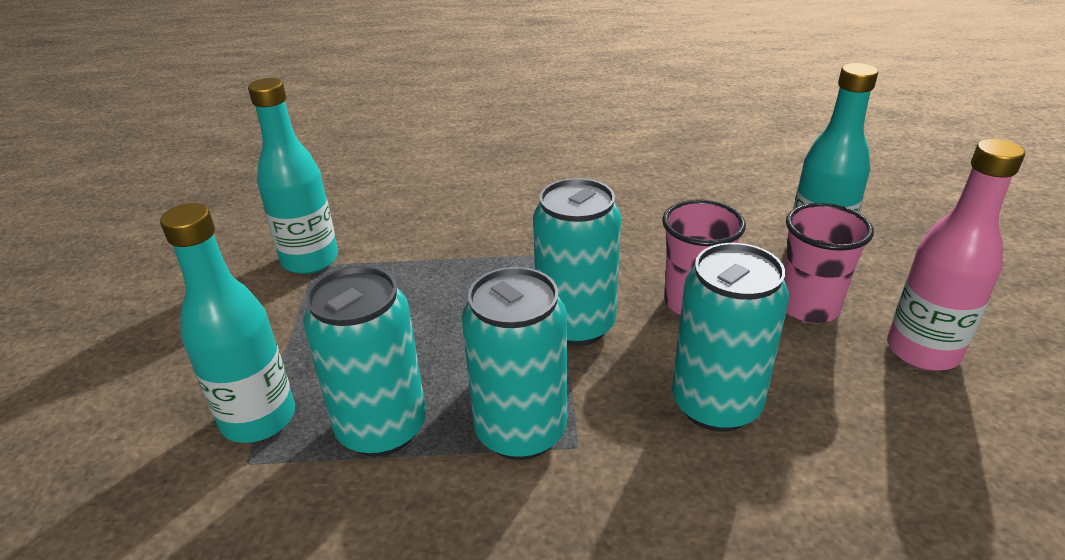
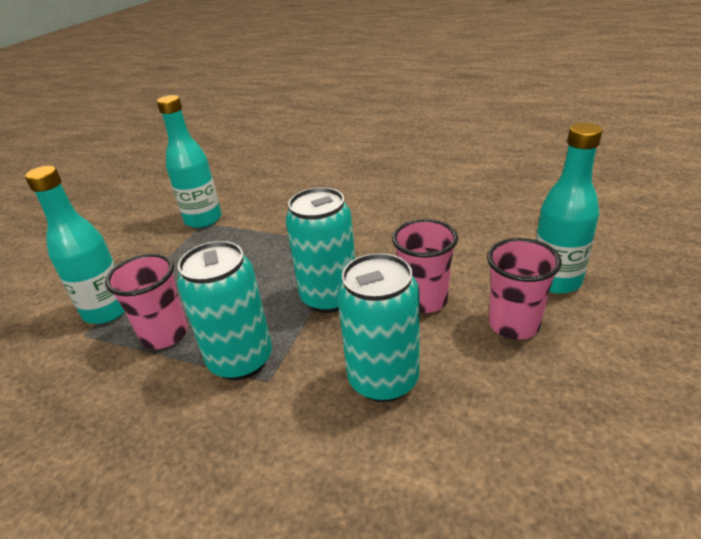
camera: 25 degrees right, 0 degrees up
turquoise can [303,266,426,456] -> pink cup [105,254,188,349]
pink bottle [887,139,1025,371] -> none

